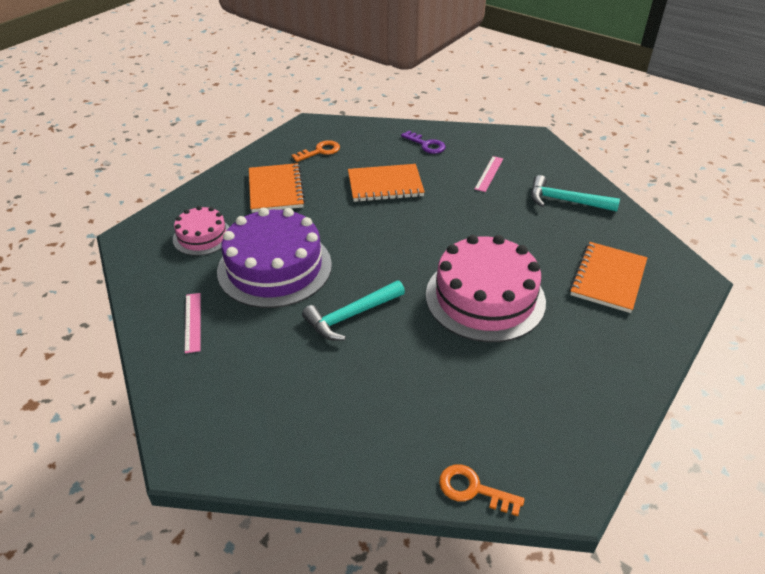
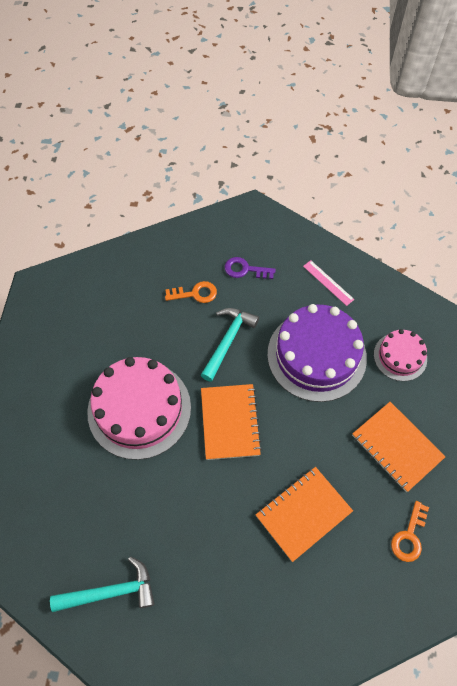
camera: 150 degrees right, 20 degrees up
purple key [401,130,446,154] -> purple key moved to [224,257,276,279]
orange key [439,464,525,516] -> orange key moved to [165,281,217,303]
pink ruler [475,156,503,192] -> none
orange notebook [569,242,647,313] -> orange notebook moved to [201,384,262,460]

